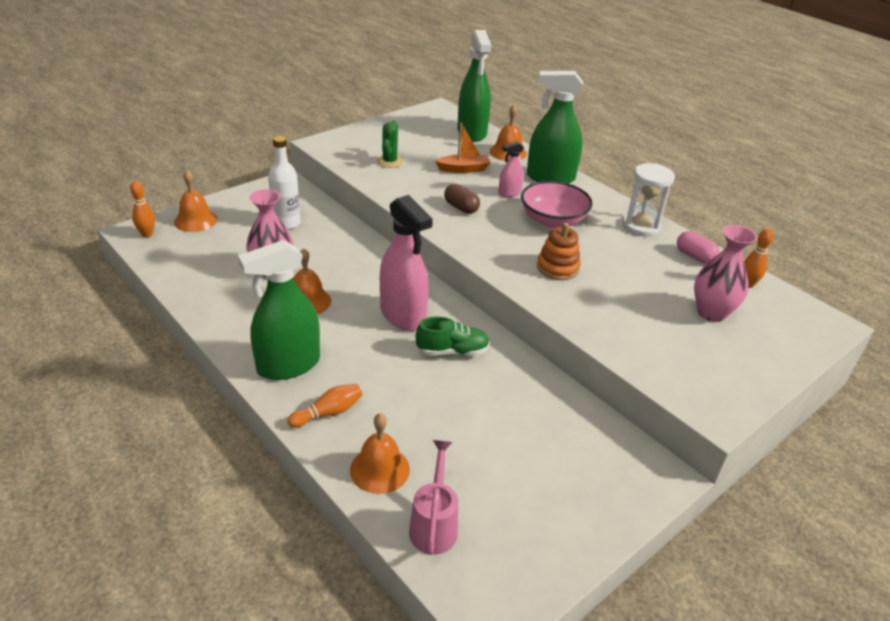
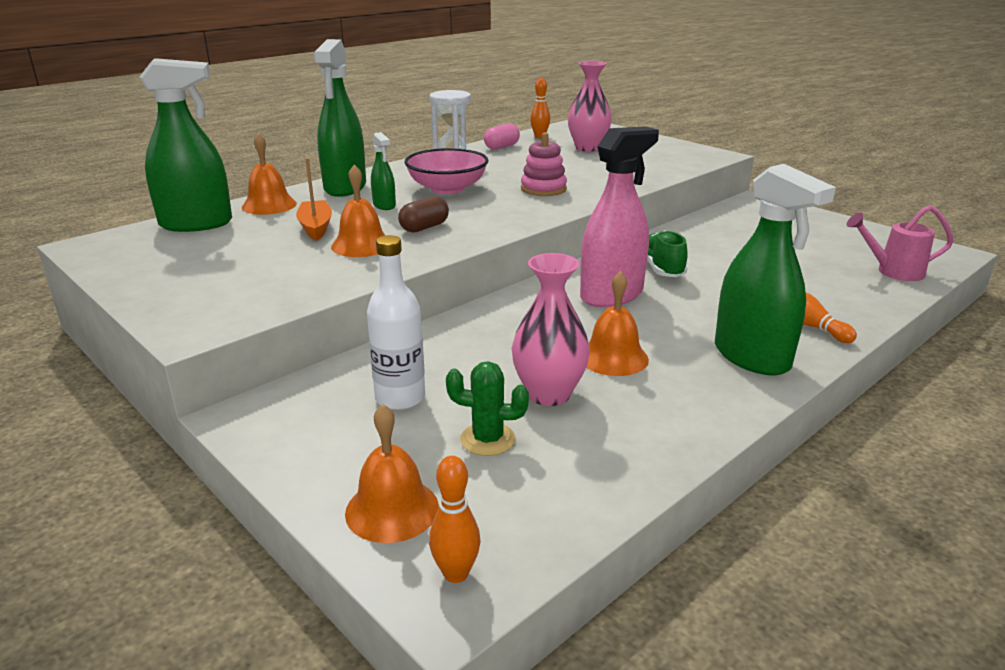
camera: 90 degrees left, 10 degrees down
orange bell [350,413,410,494] -> orange bell moved to [331,164,386,257]
green cactus [377,120,403,168] -> green cactus moved to [446,361,529,456]
pink spray bottle [498,141,524,197] -> green spray bottle [371,132,396,210]
orange stacking toy [537,223,581,280] -> pink stacking toy [521,132,567,196]

